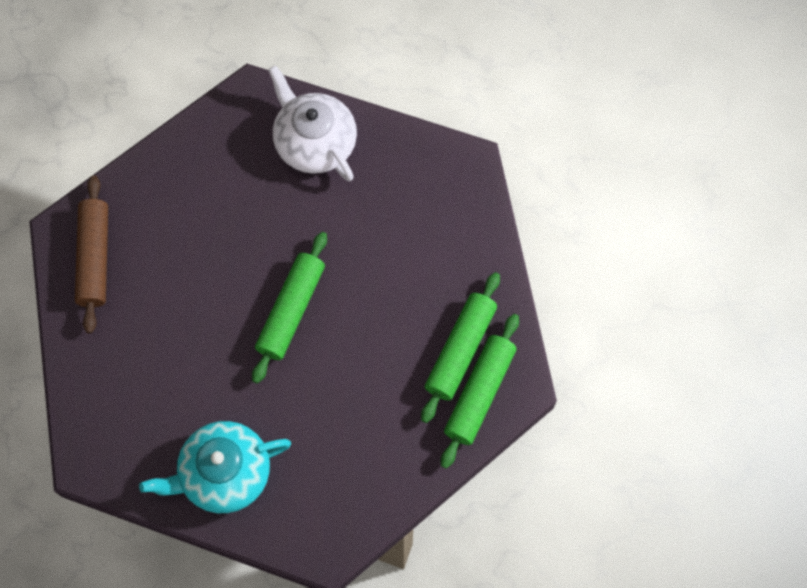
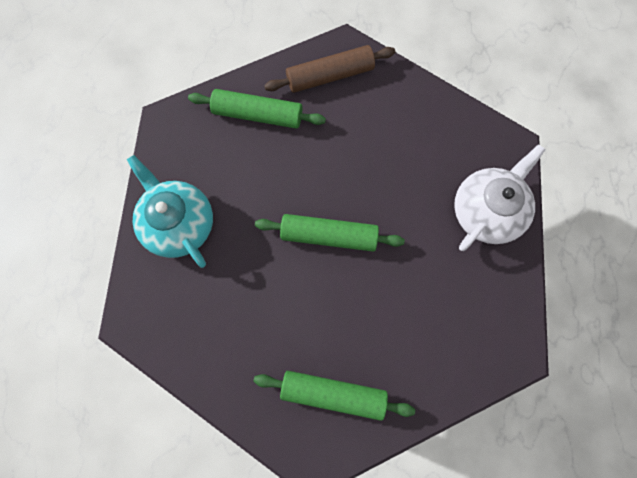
camera: 75 degrees right, 5 degrees up
green rolling pin [441,314,519,469] -> green rolling pin moved to [188,89,326,129]

